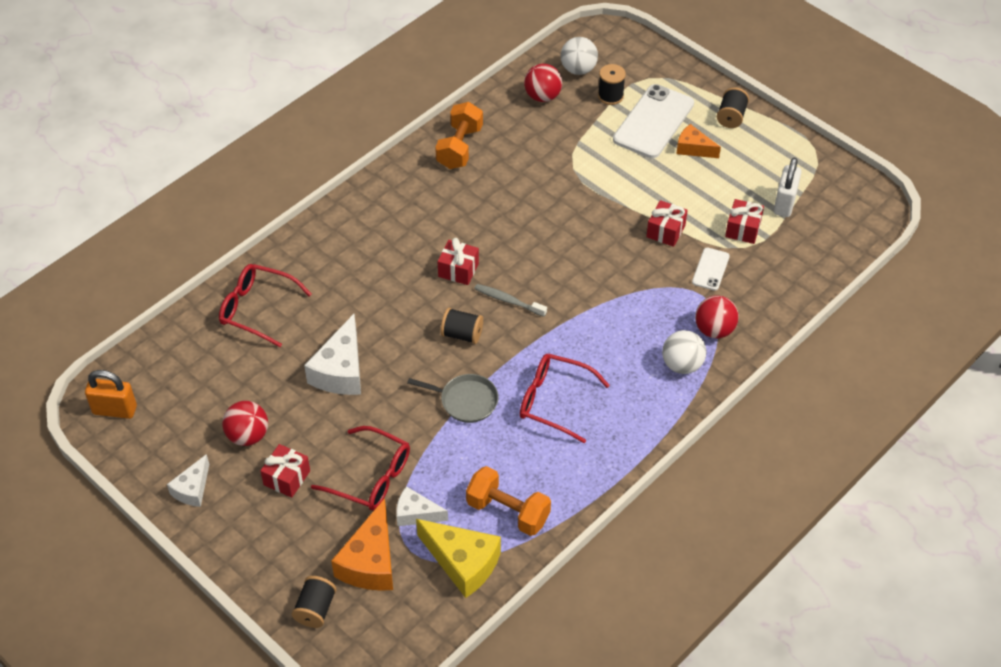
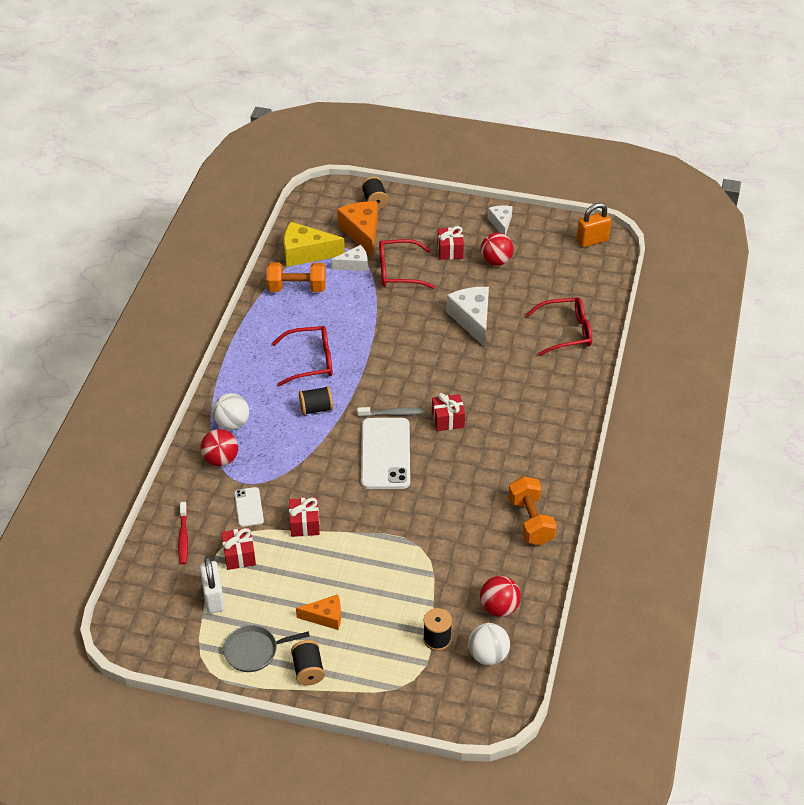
camera: 150 degrees right, 5 degrees down
grey pan [407,374,498,423] -> grey pan moved to [223,625,310,672]
black spool [441,308,483,344] -> black spool moved to [299,386,333,415]
white phone [613,84,694,158] -> white phone moved to [361,418,410,489]
none -> red toothbrush [178,502,188,565]

